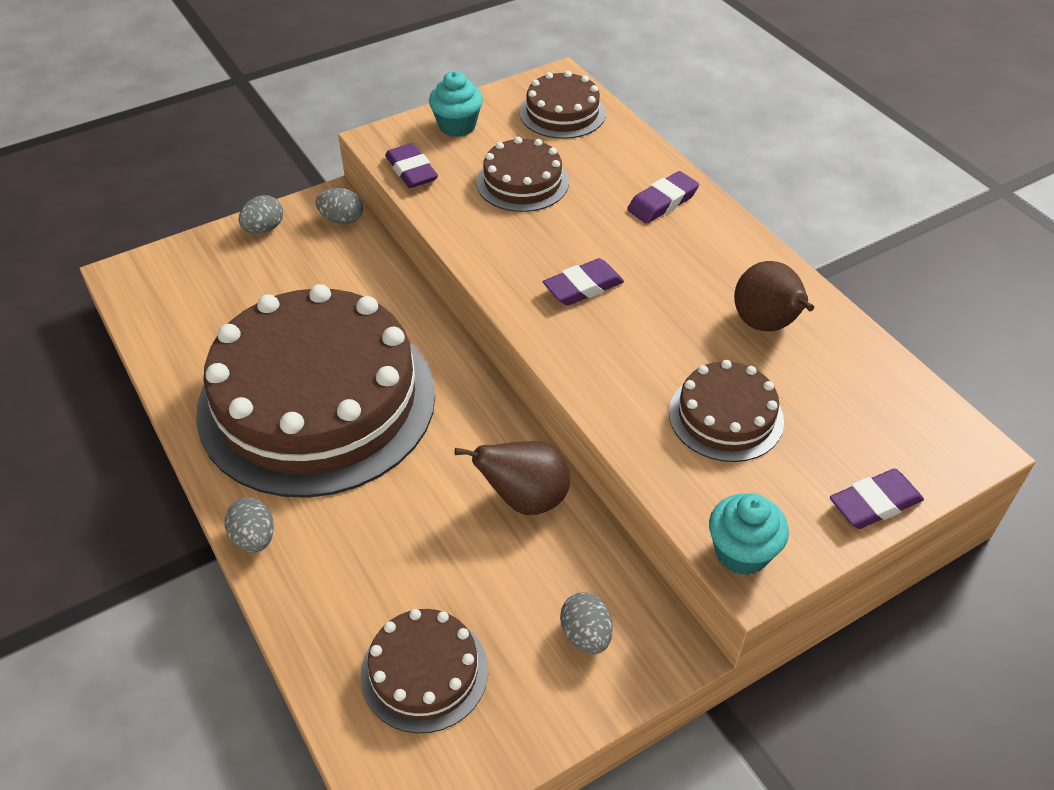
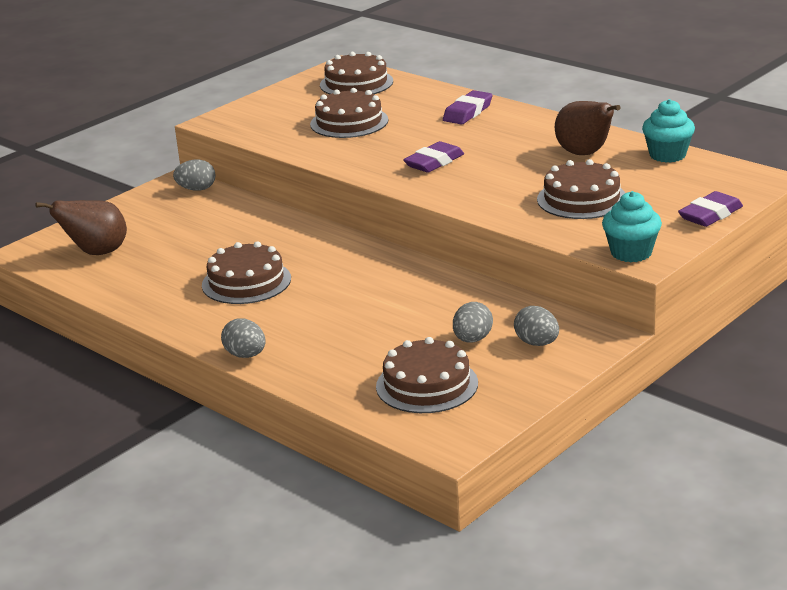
camera: 15 degrees left, 20 degrees down
brown cake [196,284,435,498] -> brown cake [202,241,291,304], size x0.44
grey egg [238,195,283,234] -> grey egg moved to [453,302,493,343]
purple eraser [385,143,438,188] -> none
turquoise cupcake [429,71,483,137] -> turquoise cupcake moved to [642,99,695,163]
brown pear [455,441,570,515] -> brown pear moved to [36,200,127,255]

